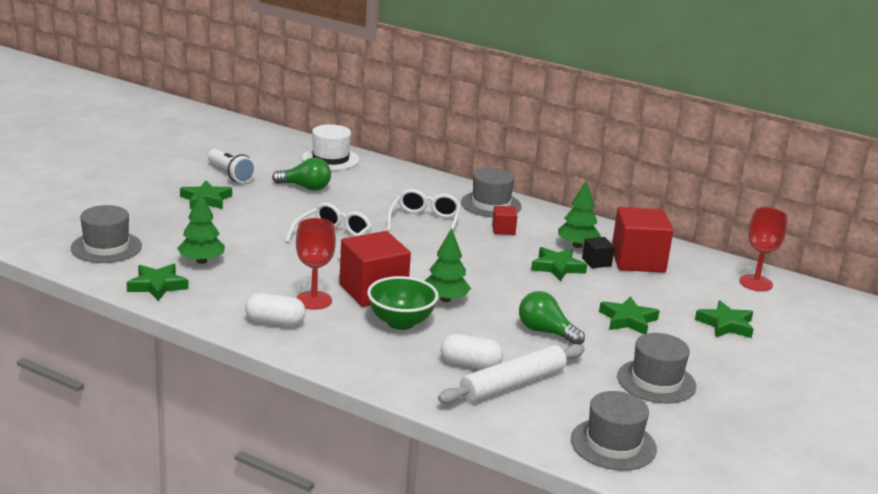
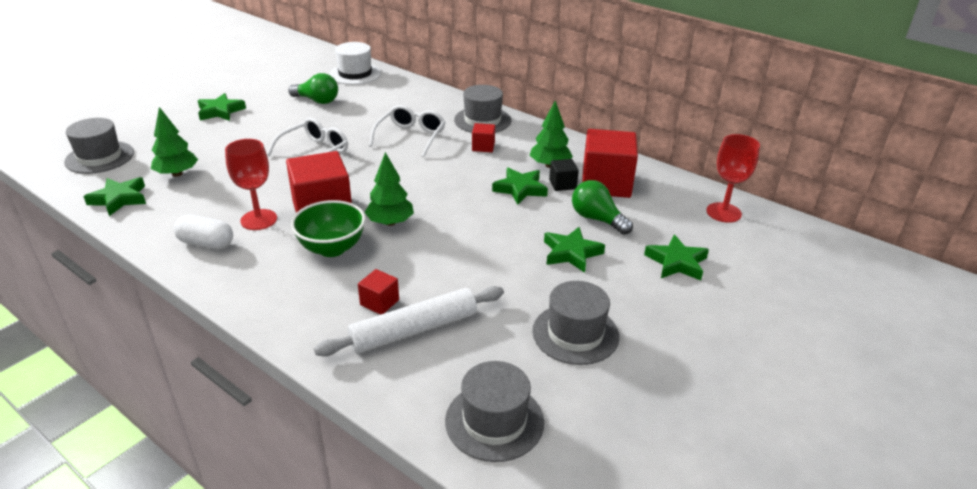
camera: 10 degrees right, 10 degrees up
white flashlight [208,149,256,183] -> none
white capsule [441,334,503,369] -> red cube [358,269,399,315]
green light bulb [519,291,585,345] -> green light bulb moved to [572,180,633,235]

